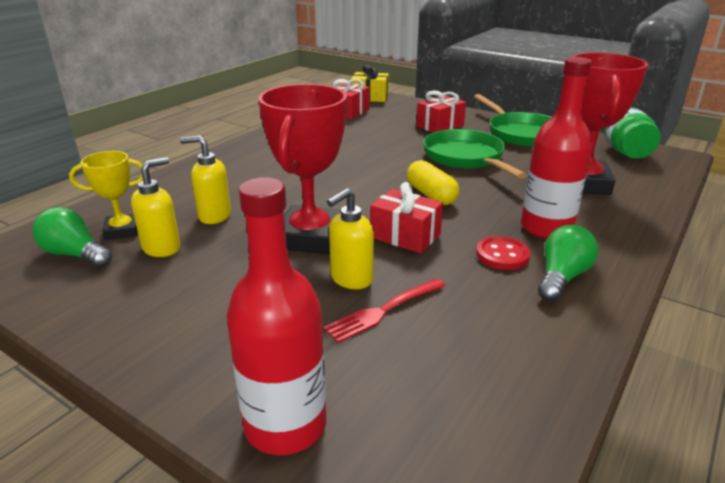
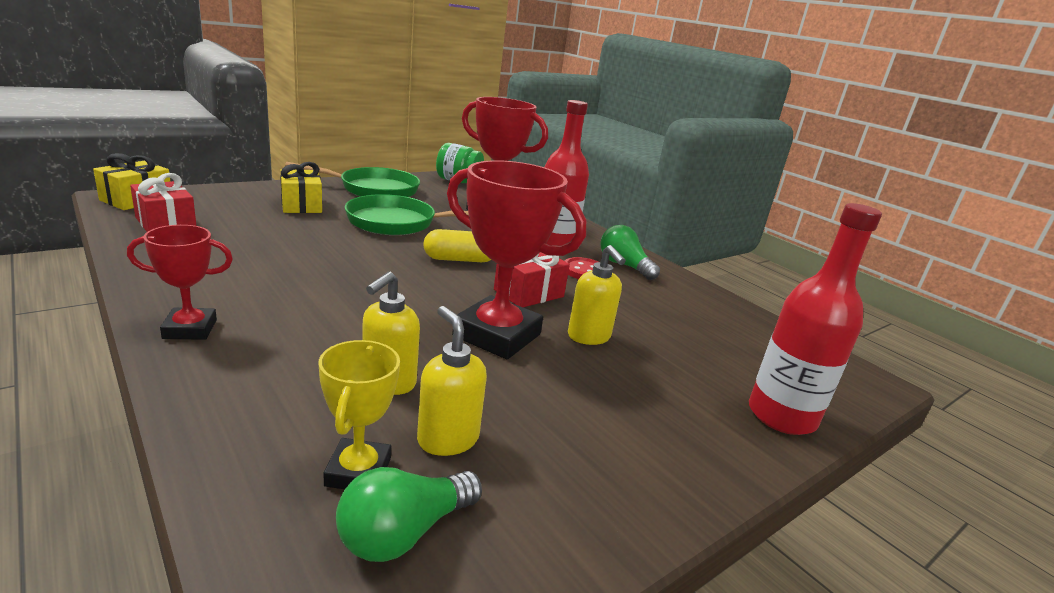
camera: 75 degrees left, 5 degrees down
red fork [323,279,445,343] -> none
red gift [416,90,466,133] -> yellow gift [280,162,322,213]
none -> red trophy [127,225,233,340]

